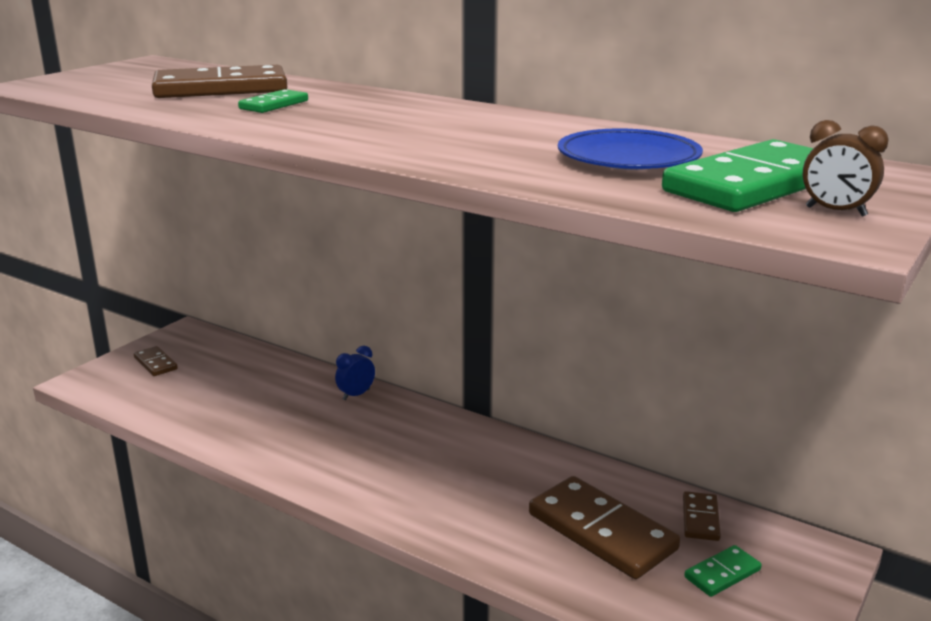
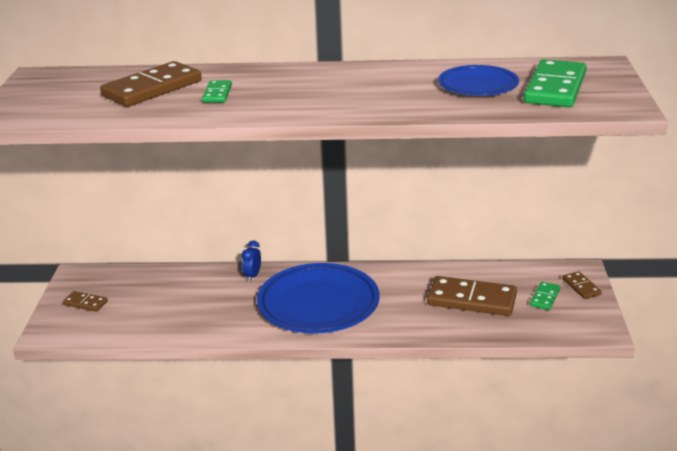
camera: 30 degrees left, 5 degrees up
brown domino [683,491,721,541] -> brown domino moved to [562,271,602,299]
brown clock [803,120,889,217] -> none
none -> blue plate [257,263,380,333]

